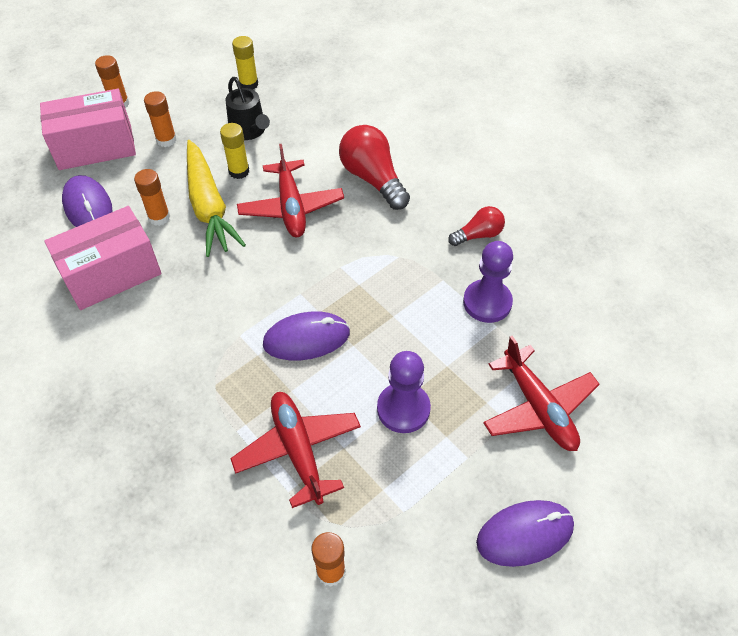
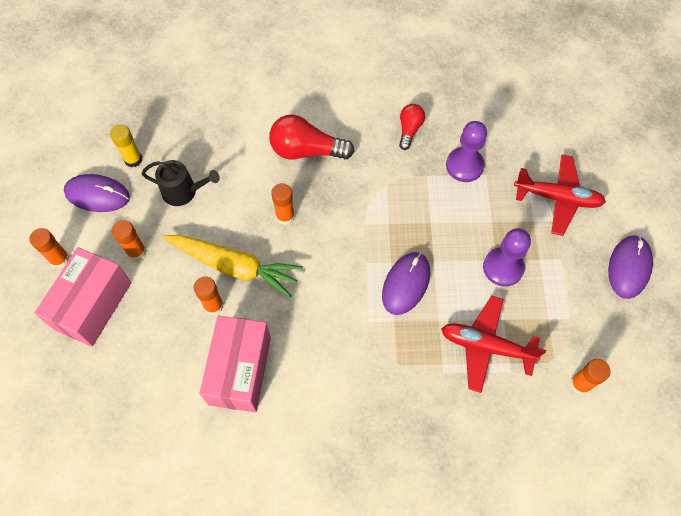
camera: 50 degrees left, 10 degrees up
purple mouse [62,175,113,227] -> purple mouse moved to [64,174,130,212]
yellow glue stick [220,123,249,179] -> none
red plane [237,144,344,237] -> orange glue stick [271,183,295,225]

